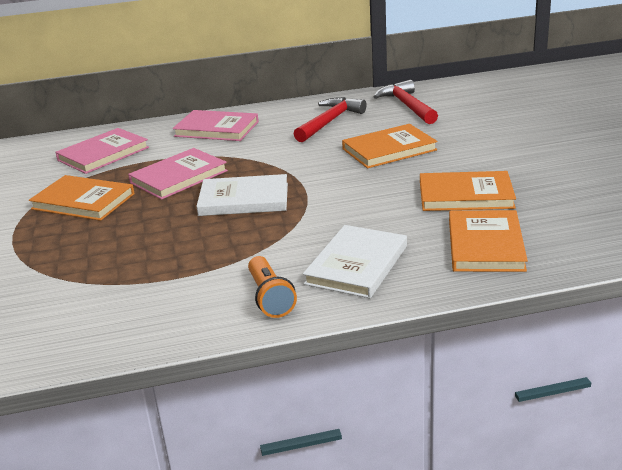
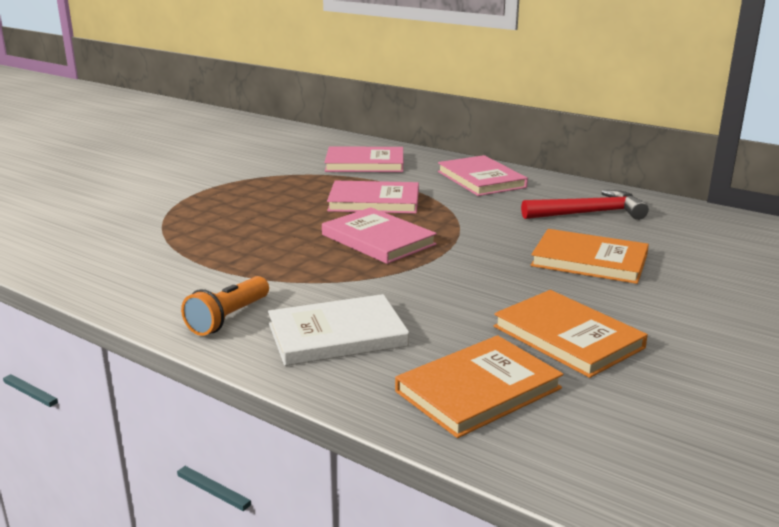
camera: 45 degrees right, 5 degrees down
orange book [29,175,135,221] -> none
white book [197,174,288,216] -> pink book [322,207,437,264]
red hammer [374,80,438,124] -> none

